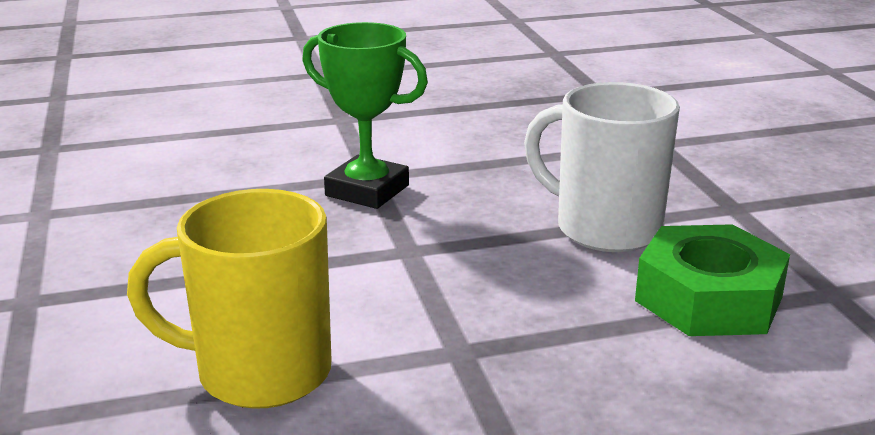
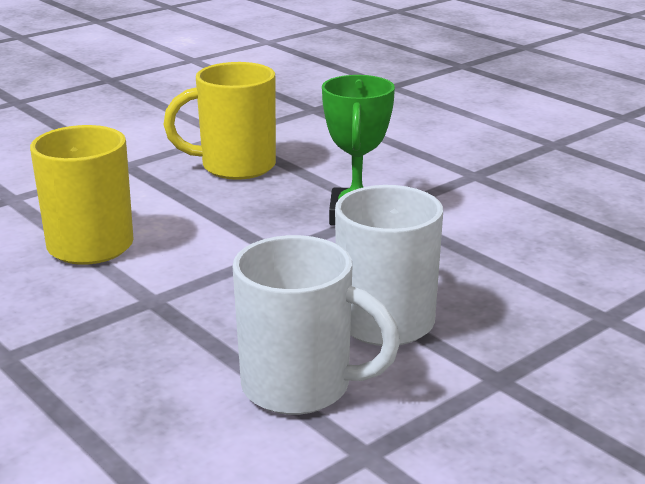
camera: 65 degrees right, 0 degrees up
green nut [635,224,790,336] -> white mug [233,235,400,415]
none -> yellow mug [164,62,276,180]

